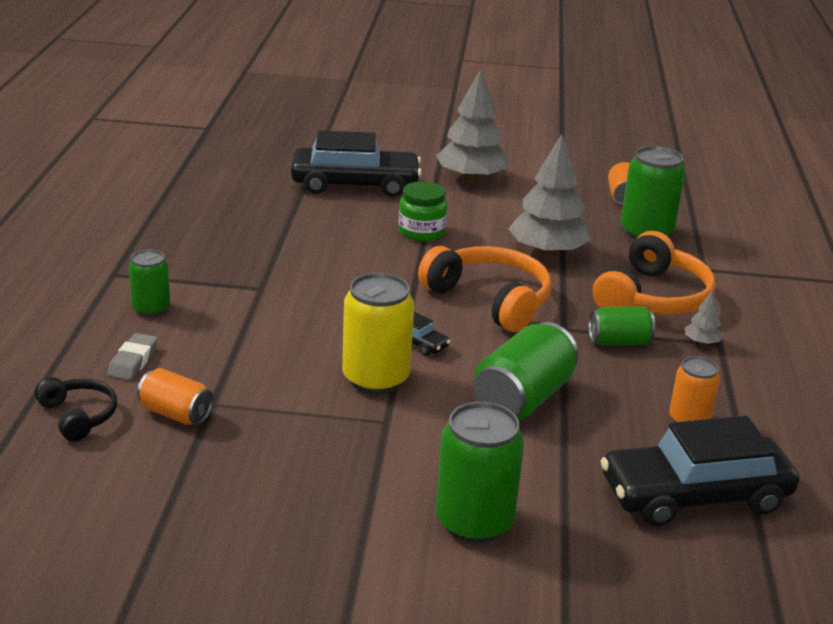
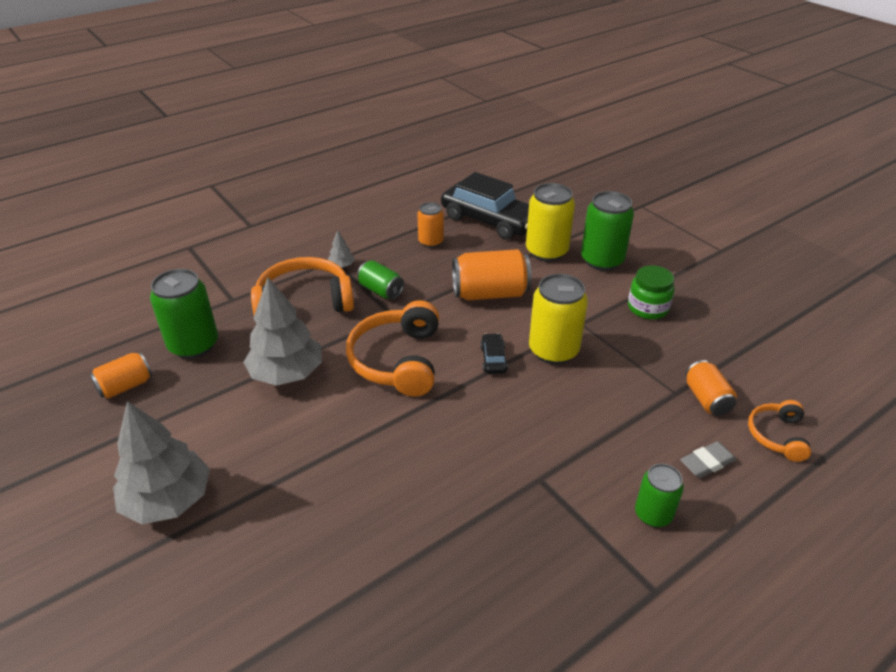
camera: 130 degrees left, 10 degrees up
black headphones [35,377,117,441] -> orange headphones [748,400,811,462]
black car [291,130,422,197] -> none
green jar [398,181,448,241] -> green jar moved to [628,265,674,319]
green can [474,322,578,420] -> orange can [452,249,532,300]
none -> yellow can [526,183,575,262]

